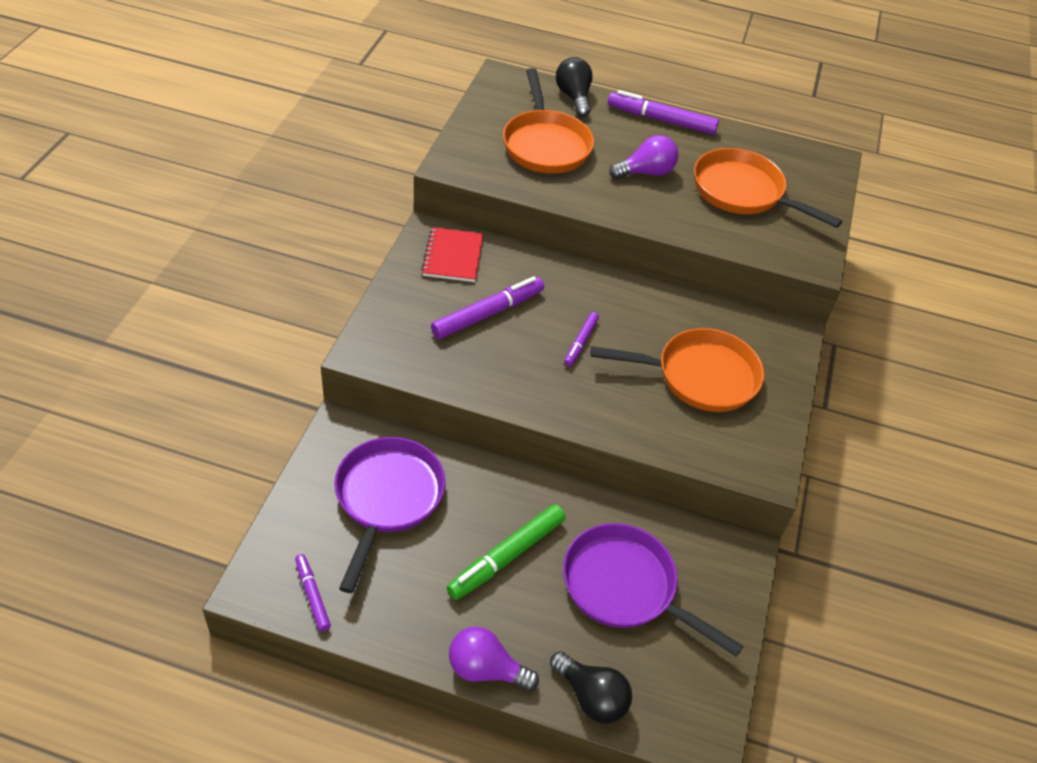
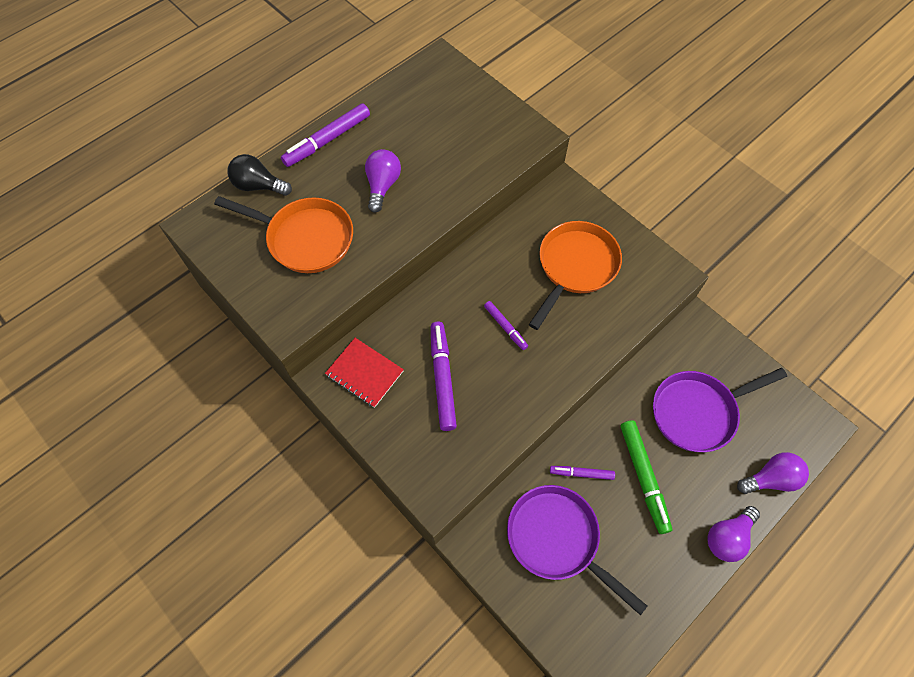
camera: 55 degrees left, 15 degrees up
purple marker [295,554,331,631] -> purple marker moved to [550,466,615,480]
black light bulb [550,651,632,724] -> purple light bulb [737,452,809,494]
orange pan [694,148,842,228] -> none

